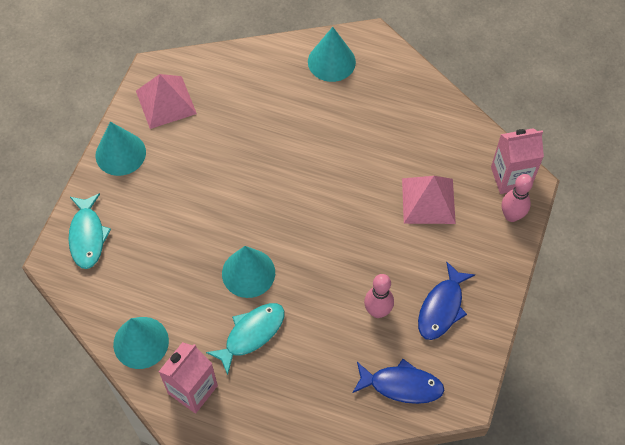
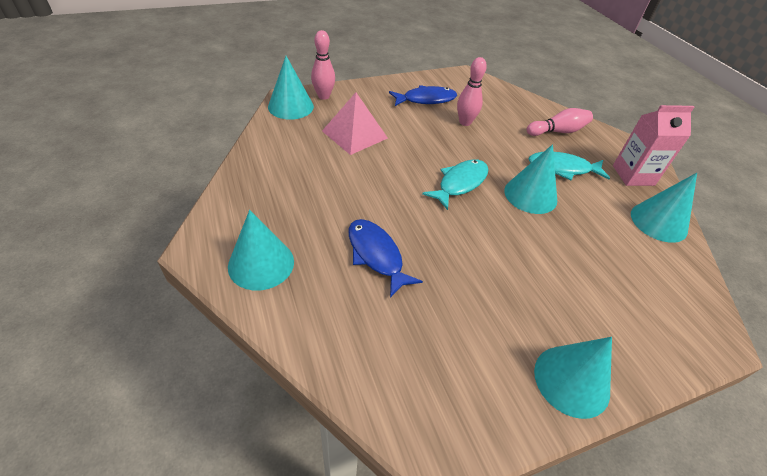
camera: 135 degrees left, 15 degrees down
turquoise fish [68,193,111,269] -> turquoise fish moved to [422,159,489,210]
pink pyramid [136,74,197,129] -> none
blue fish [353,359,445,404] -> blue fish moved to [348,219,423,298]
pink carton [491,128,544,194] -> turquoise cone [268,56,314,120]
none -> pink bowling pin [527,108,593,136]

